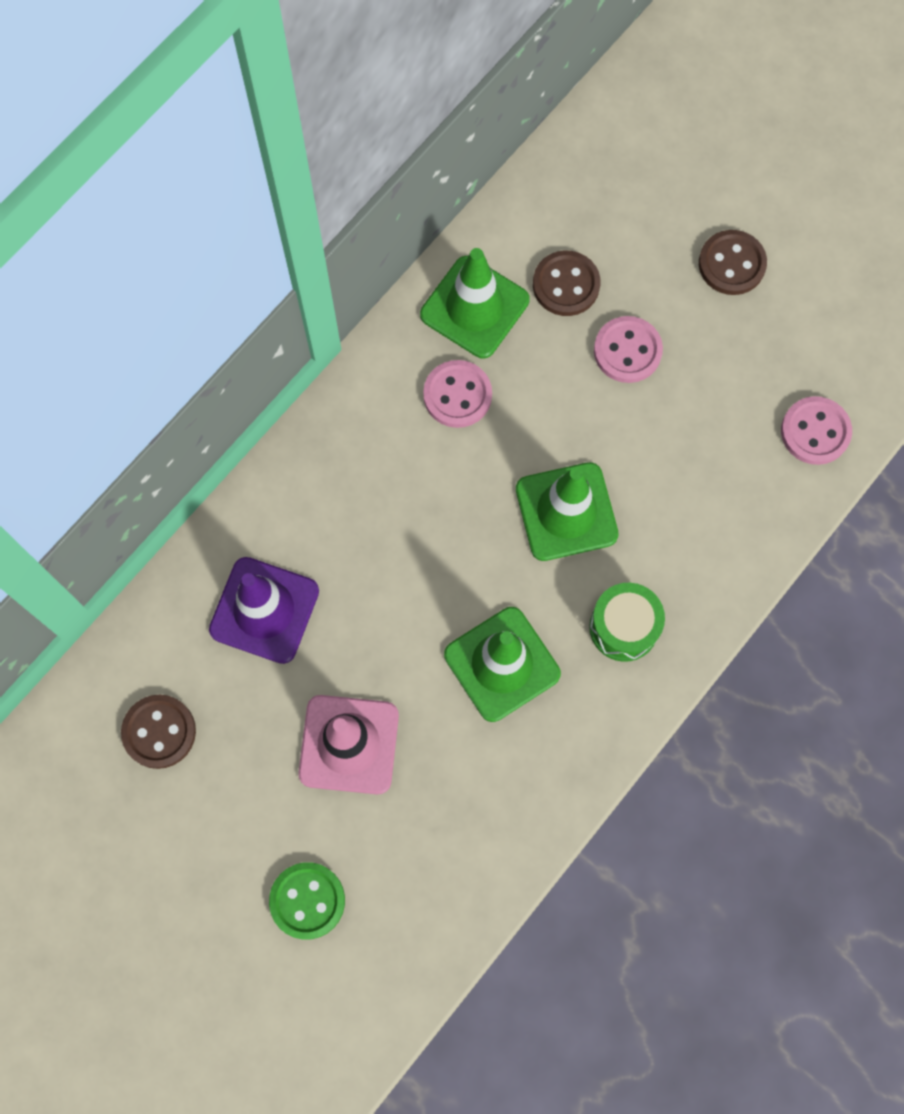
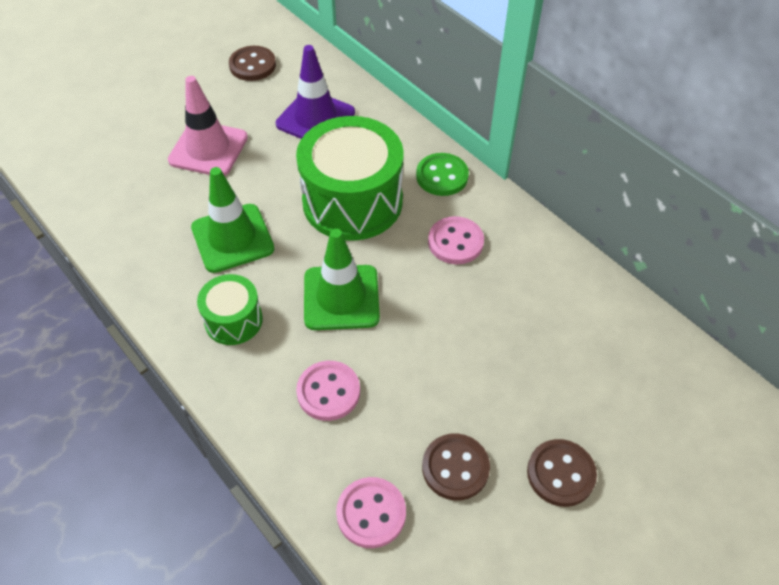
camera: 100 degrees right, 20 degrees down
green button [269,862,345,940] -> green button moved to [416,153,469,196]
green traffic cone [420,248,529,358] -> none
brown button [533,251,600,316] -> brown button moved to [422,434,490,500]
pink button [594,316,663,383] -> pink button moved to [296,361,360,421]
none -> green drum [296,116,404,241]

